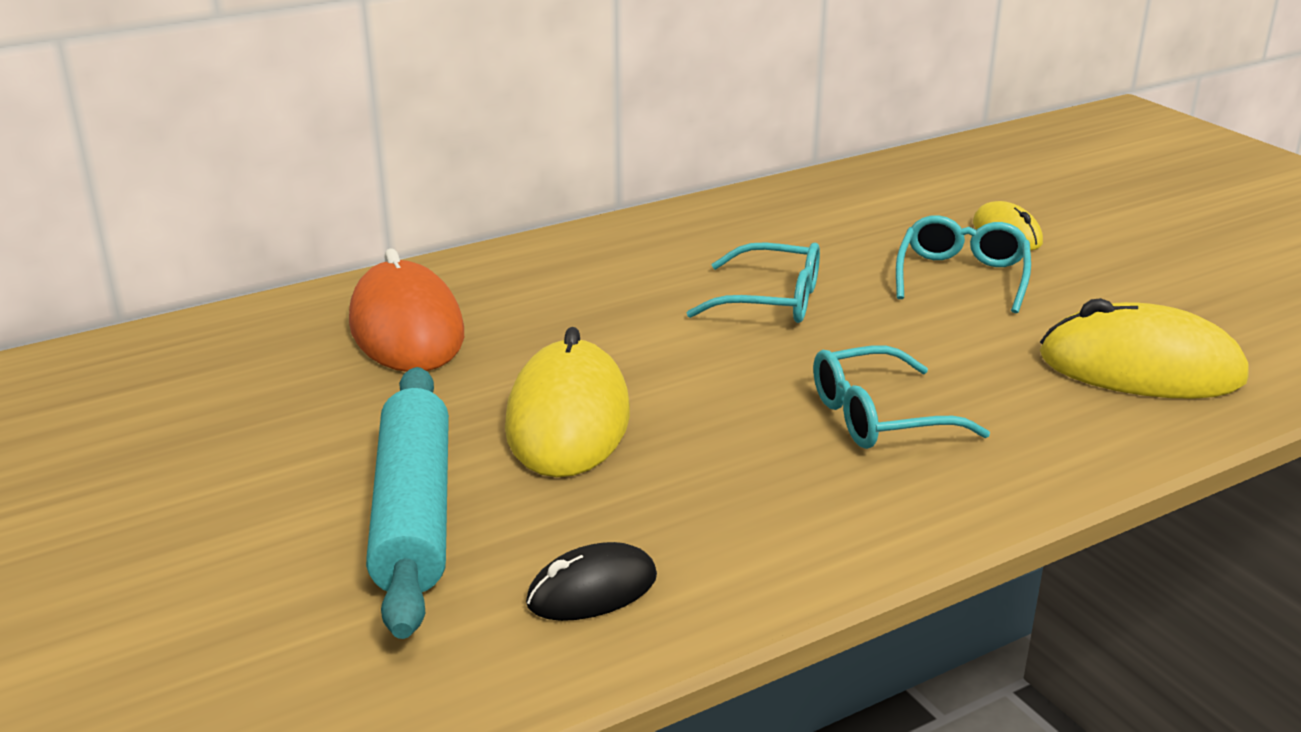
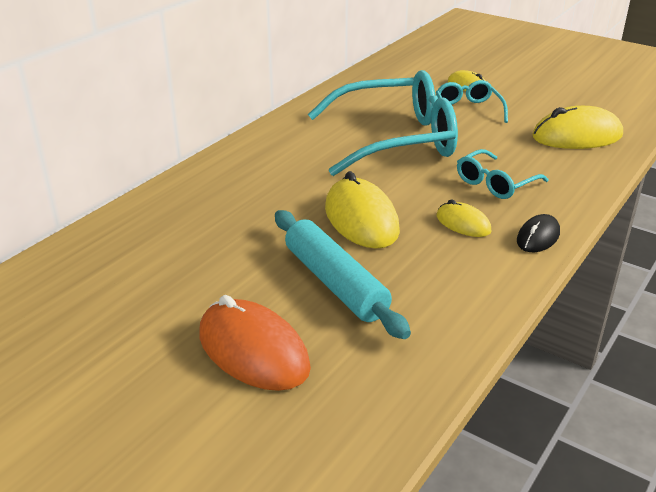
camera: 25 degrees left, 5 degrees up
orange mouse [349,248,464,372] -> orange mouse moved to [199,295,311,391]
black mouse [526,542,657,621] -> black mouse moved to [517,214,560,252]
turquoise glasses [686,242,820,323] -> turquoise glasses [307,70,458,176], size x2.08
none -> yellow mouse [437,199,492,237]

